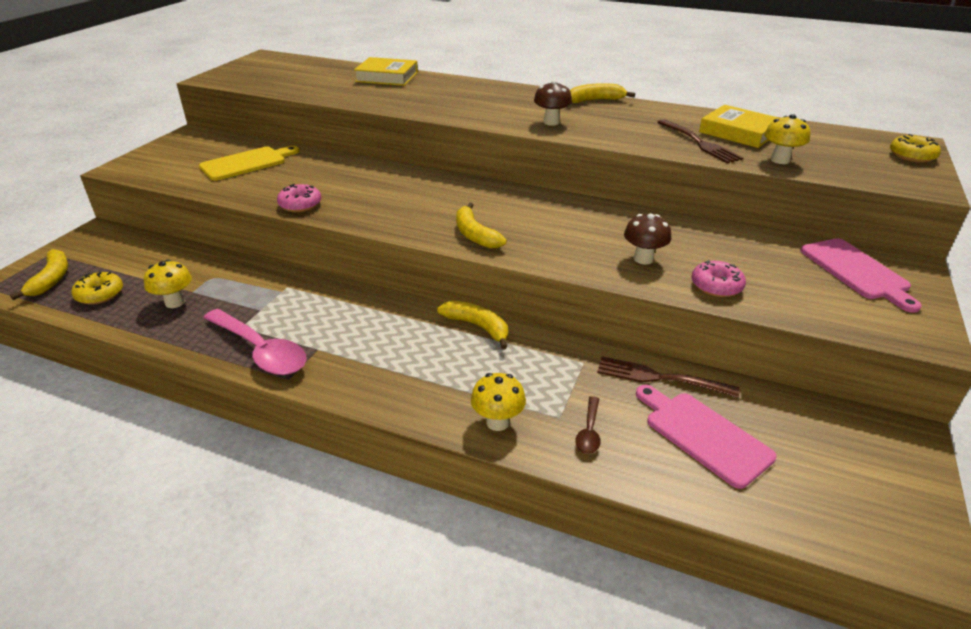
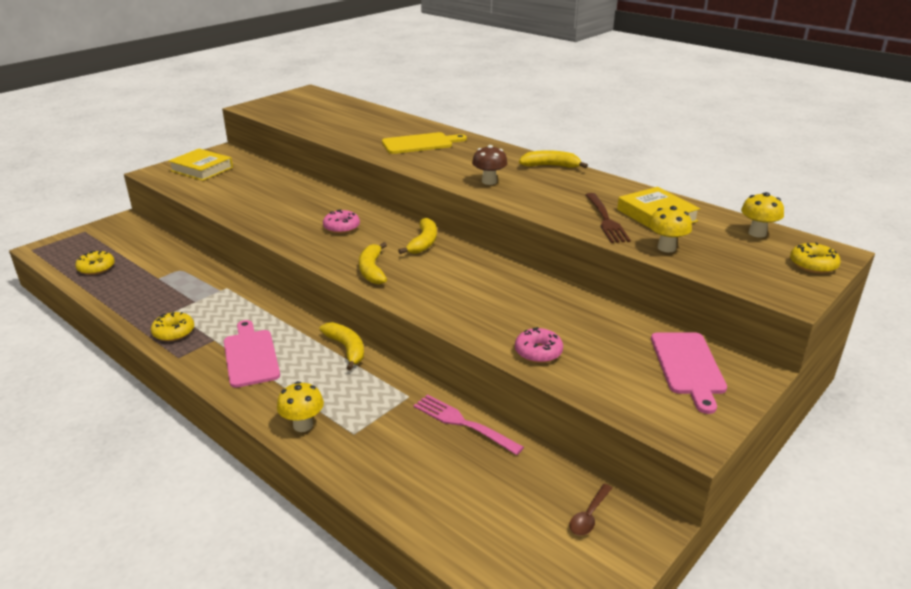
camera: 20 degrees right, 5 degrees down
yellow banana [10,249,68,300] -> yellow banana moved to [398,218,437,254]
yellow mushroom [144,260,192,308] -> yellow mushroom moved to [741,192,784,238]
yellow cutting board [199,146,299,181] -> yellow cutting board moved to [382,132,467,154]
pink spoon [203,309,307,375] -> yellow donut [151,312,194,341]
pink donut [277,184,321,212] -> pink donut moved to [323,209,360,234]
yellow book [354,57,418,86] -> yellow book moved to [168,149,233,181]
brown spoon [576,396,601,454] -> brown spoon moved to [569,484,612,536]
brown fork [597,356,740,398] -> pink fork [413,395,524,455]
brown mushroom [624,214,671,264] -> none
pink cutting board [636,385,777,489] -> pink cutting board moved to [224,320,280,388]

